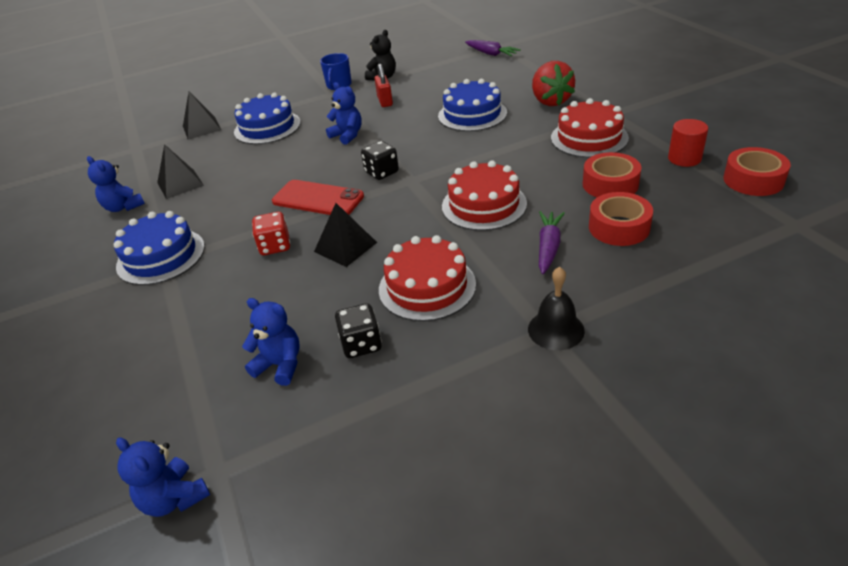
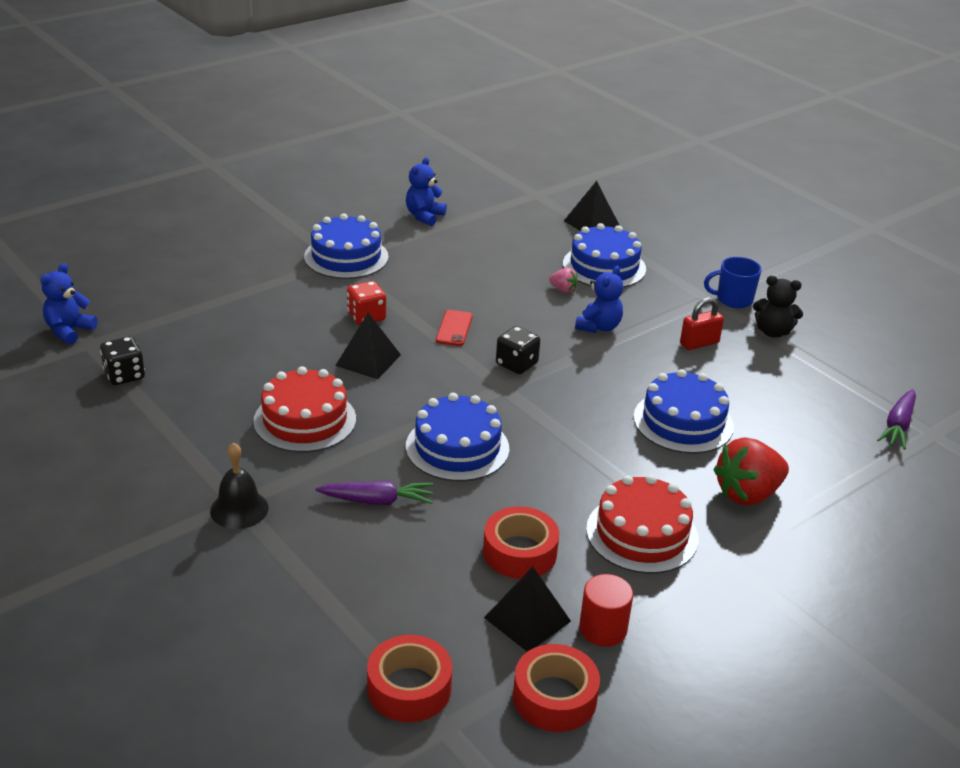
camera: 70 degrees right, 5 degrees down
black pyramid [157,144,204,199] -> black pyramid moved to [484,567,571,651]
blue teddy bear [242,298,300,386] -> none
red phone [272,180,364,215] -> red phone [436,310,473,346], size x0.59
black dice [335,303,382,358] -> black dice moved to [100,336,145,385]
red cake [442,160,527,231] -> blue cake [406,393,509,481]
red tape [589,192,653,246] -> red tape moved to [367,635,452,722]
none -> pink strawberry [549,268,578,293]

